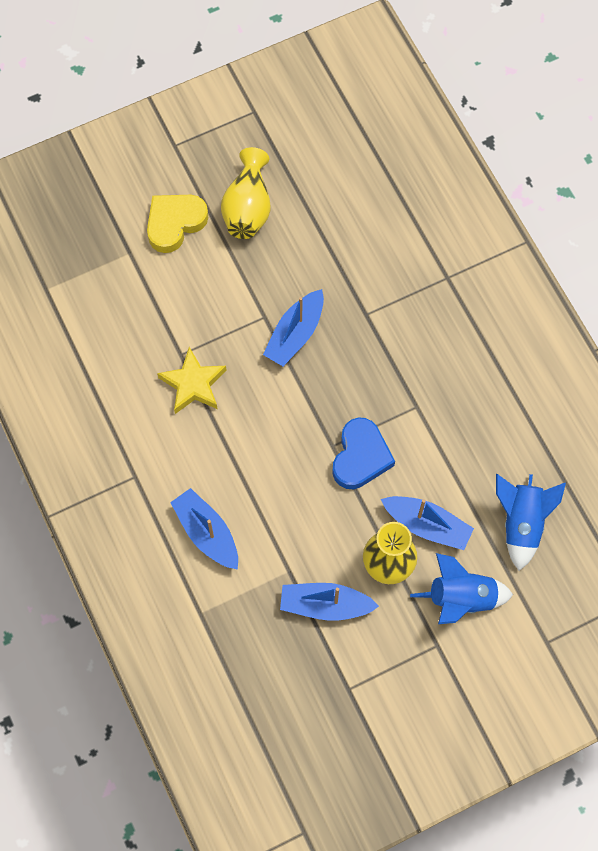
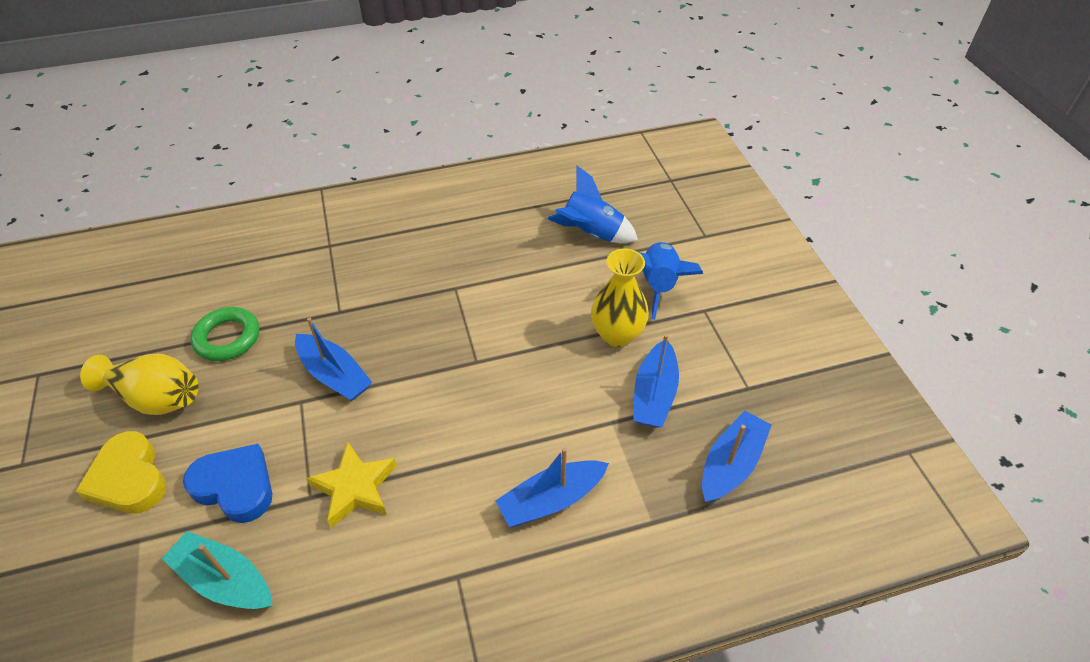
camera: 80 degrees left, 20 degrees down
blue heart [332,417,395,489] -> blue heart moved to [183,444,272,523]
blue boat [381,496,474,550] -> blue boat moved to [702,411,772,503]
none -> turquoise boat [162,531,272,609]
none -> green ring [190,307,259,361]

